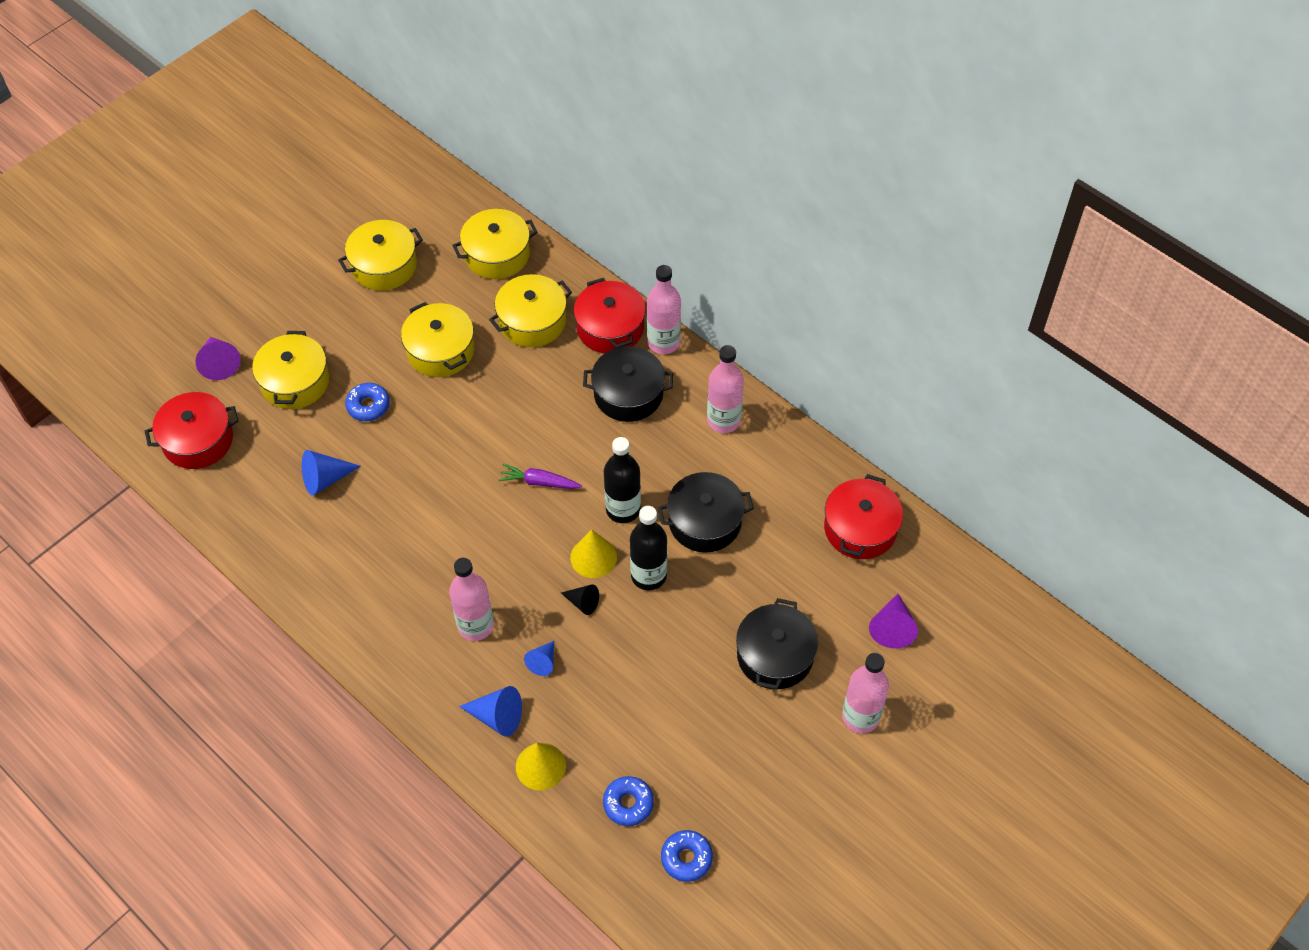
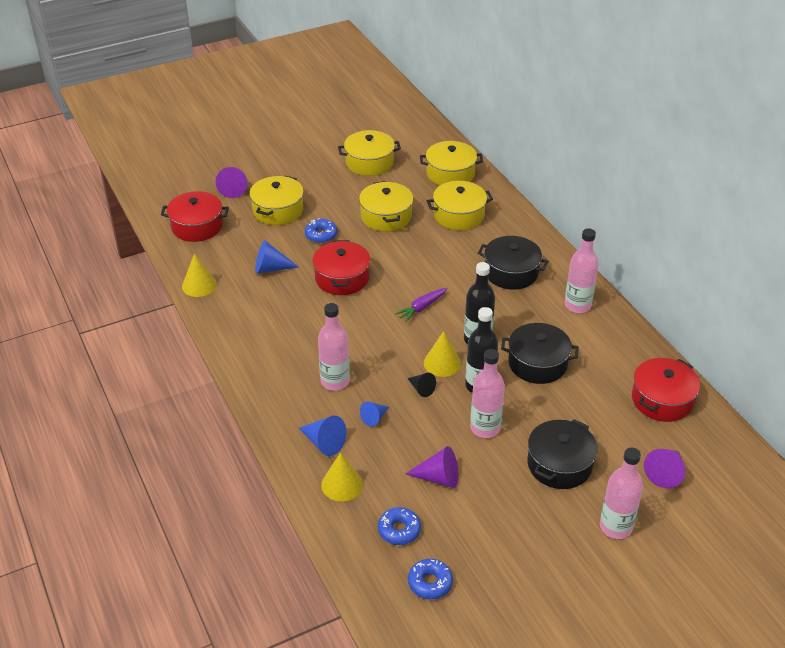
camera: 20 degrees right, 15 degrees down
purple carrot [498,463,582,489] -> purple carrot turned 75 degrees counterclockwise [395,288,447,322]
red pot [574,278,646,354] -> red pot moved to [312,240,370,295]
pink bottle [647,265,681,354] -> pink bottle moved to [470,349,505,438]
none -> yellow cone [182,253,217,297]
none -> purple cone [405,446,458,488]

